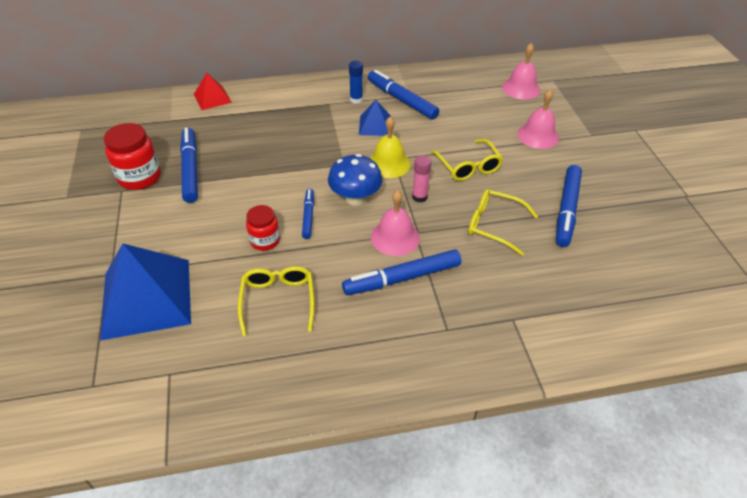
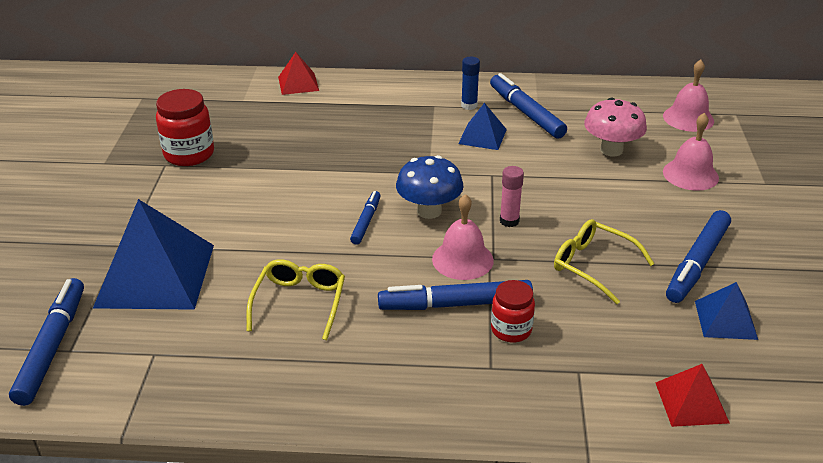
camera: 15 degrees right, 10 degrees down
blue marker [180,128,198,203] -> blue marker moved to [9,278,84,406]
red jar [246,205,280,251] -> red jar moved to [491,280,535,342]
yellow bell [369,116,411,178] -> none
yellow glasses [431,139,503,181] -> none
none -> pink mushroom [584,97,647,156]
none -> red pyramid [656,364,730,427]
none -> blue pyramid [695,282,758,340]

